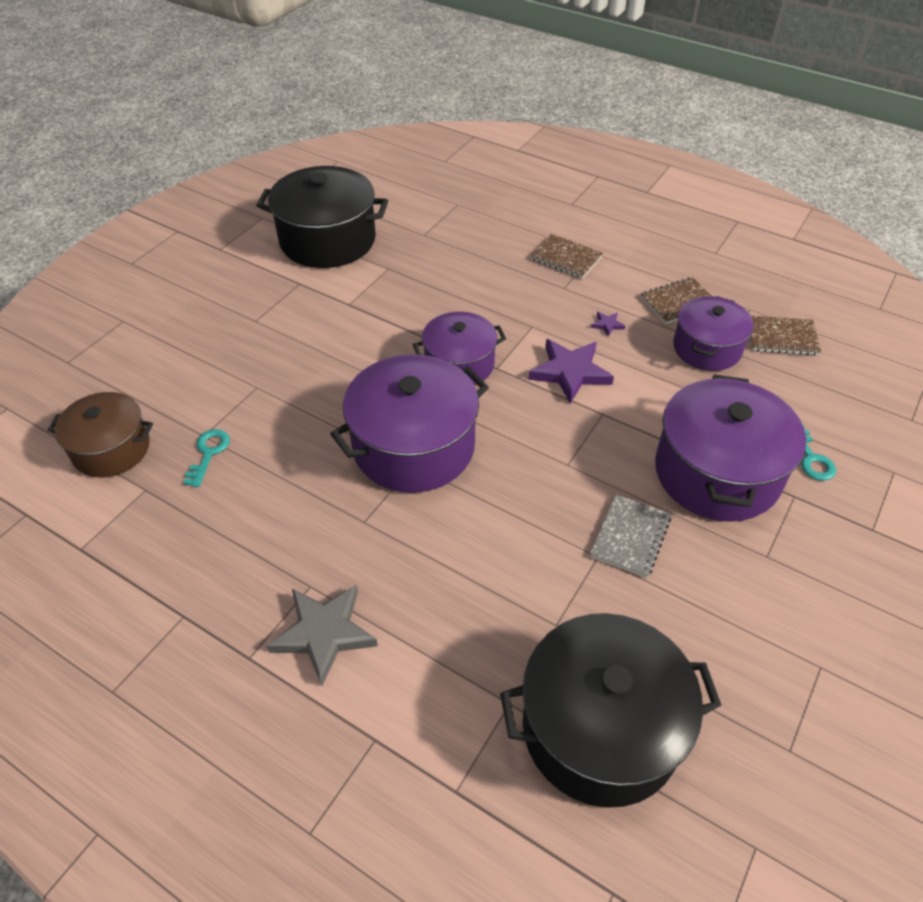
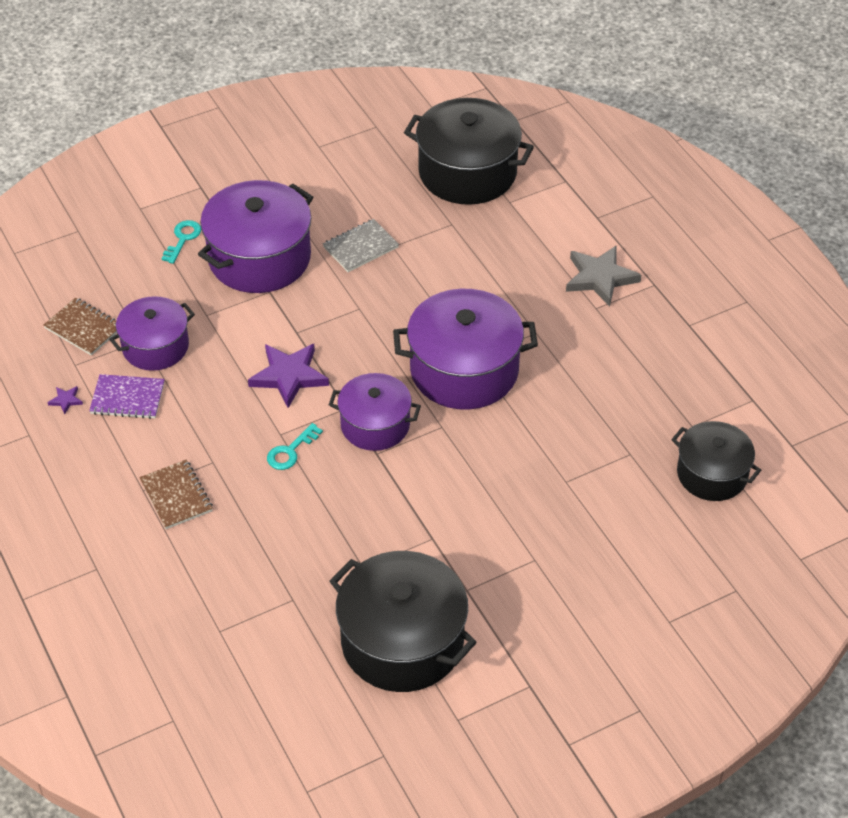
camera: 150 degrees left, 0 degrees up
brown pot [48,392,153,477] -> black pot [671,421,761,501]
turquoise key [183,429,230,487] -> turquoise key moved to [267,423,323,470]
purple star [591,312,625,337] -> purple star moved to [48,386,83,415]
brown notebook [641,277,711,324] -> purple notebook [89,374,165,419]

